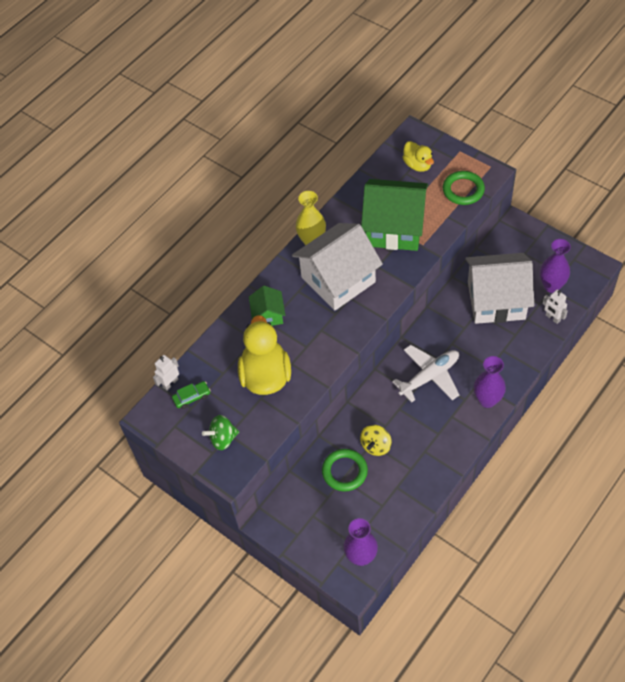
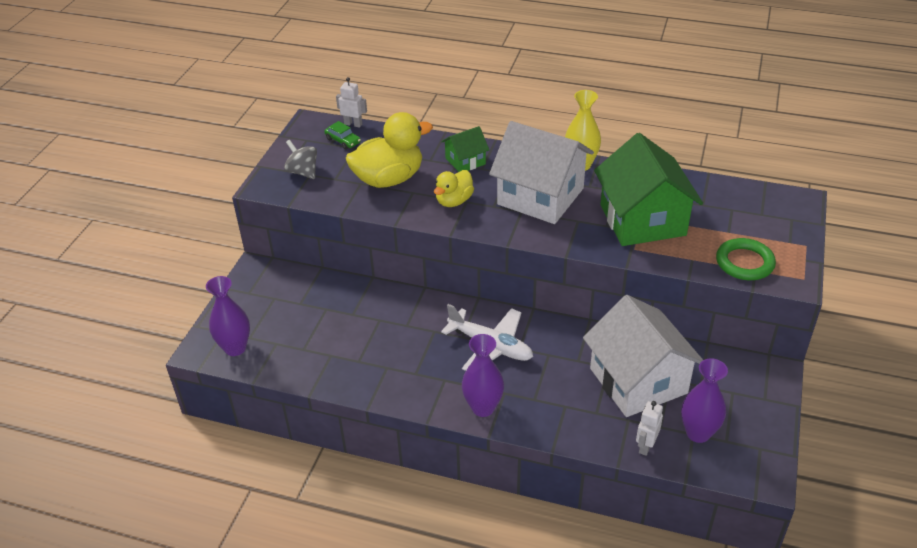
camera: 65 degrees right, 15 degrees down
green spinning top [202,415,239,450] -> grey spinning top [284,140,317,179]
green ring [322,449,368,492] -> none
yellow spinning top [360,425,392,456] -> none
yellow duck [402,141,434,172] -> yellow duck moved to [434,170,474,207]

